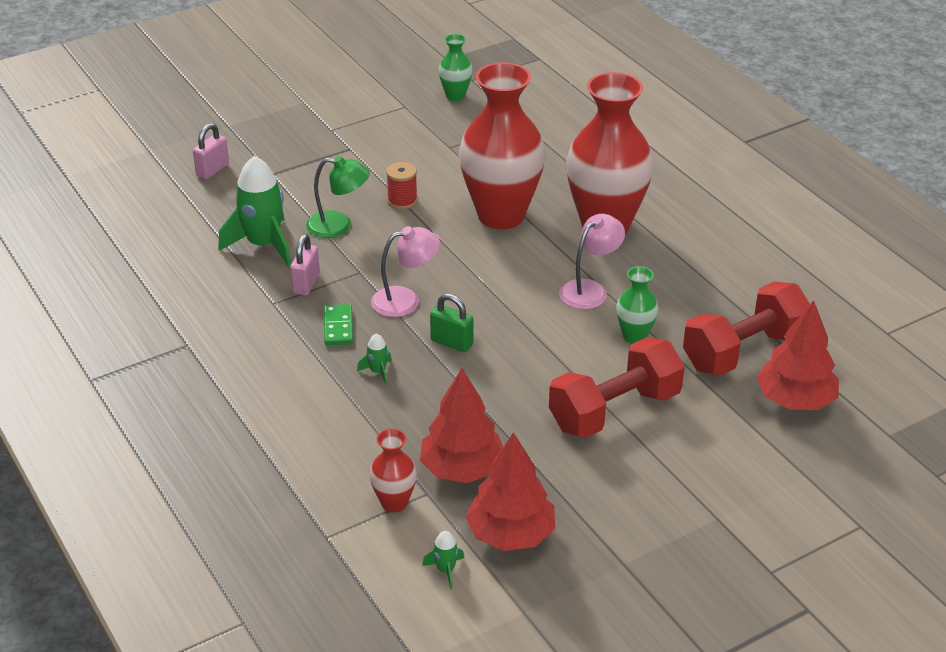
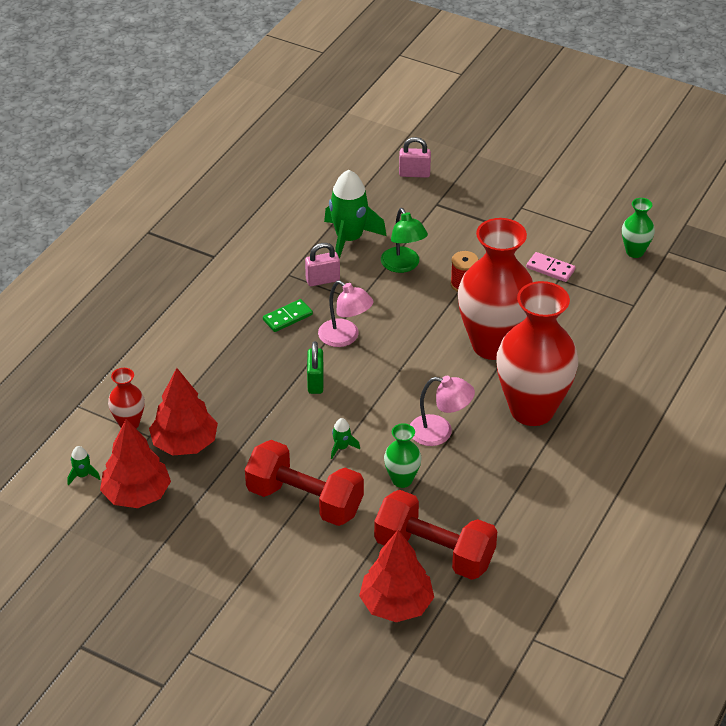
camera: 60 degrees right, 5 degrees up
green rocket [357,334,392,385] -> green rocket moved to [331,418,360,459]
none -> pink domino [526,252,576,282]

